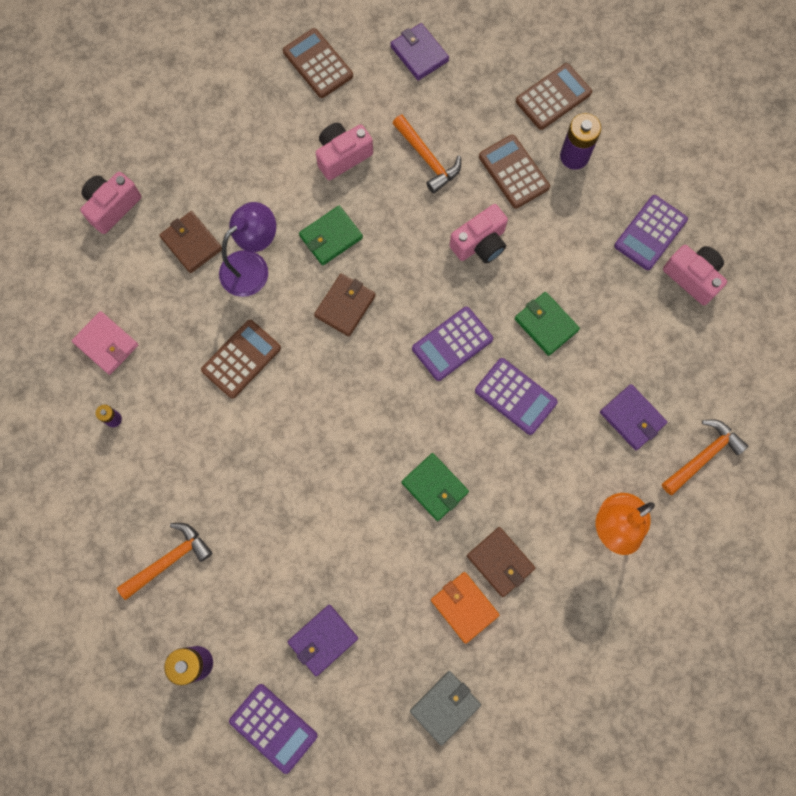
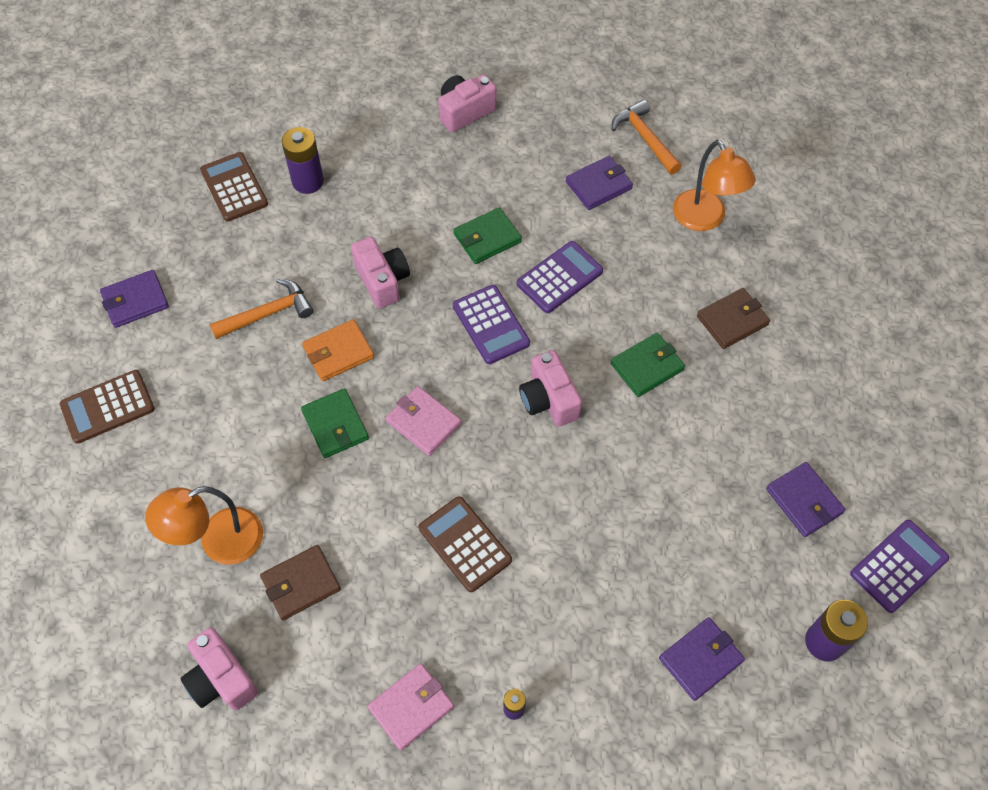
camera: 80 degrees left, 15 degrees down
orange hammer [117,523,212,600] -> purple wallet [659,617,745,701]
purple lamp [219,202,276,297] -> none
brown wallet [314,274,376,336] -> pink wallet [386,386,462,456]
pink camera [316,123,373,180] -> pink camera moved to [519,350,582,427]
grey wallet [410,671,481,746] -> none
orange wallet [431,572,499,644] -> orange wallet moved to [302,319,374,381]
brown calculator [479,135,550,209] -> none
purple calculator [614,195,688,270] -> none
none -> orange lamp [145,486,263,565]

